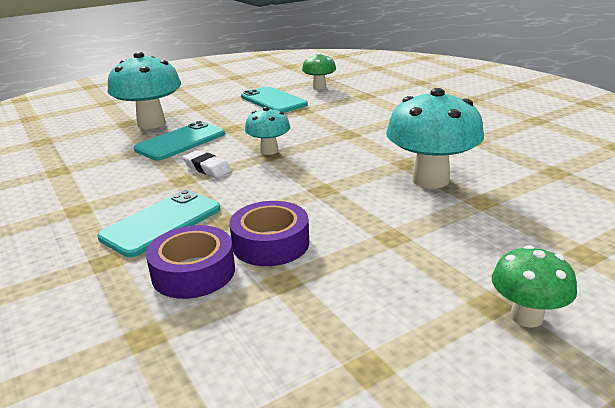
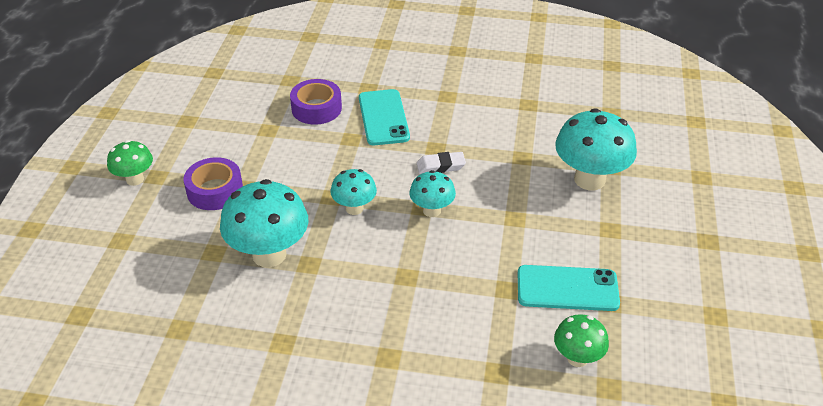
camera: 130 degrees right, 15 degrees up
turquoise phone [134,121,225,160] -> none
purple tape [229,201,309,266] -> purple tape moved to [183,157,243,210]
none -> turquoise mushroom [331,169,377,215]

